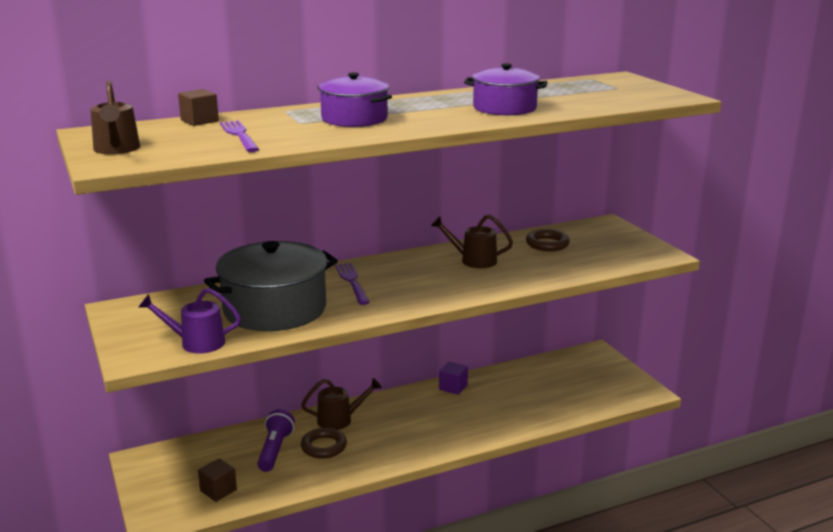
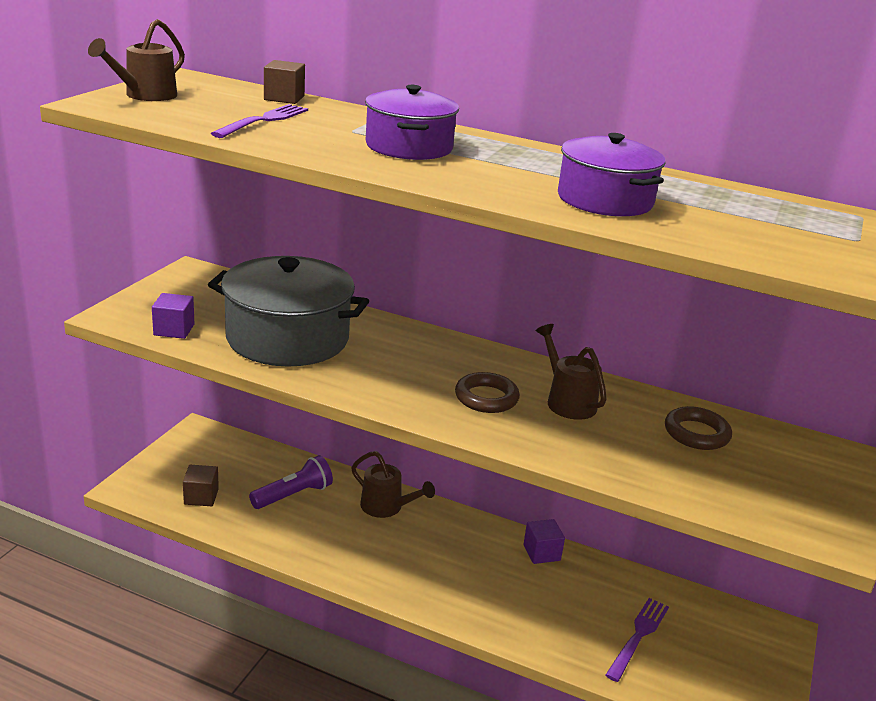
camera: 45 degrees right, 5 degrees up
purple watering can [138,288,241,354] -> purple cube [152,293,194,339]
brown ring [301,428,347,459] -> brown ring moved to [455,372,520,413]
purple fork [335,263,370,305] -> purple fork moved to [606,598,669,682]

